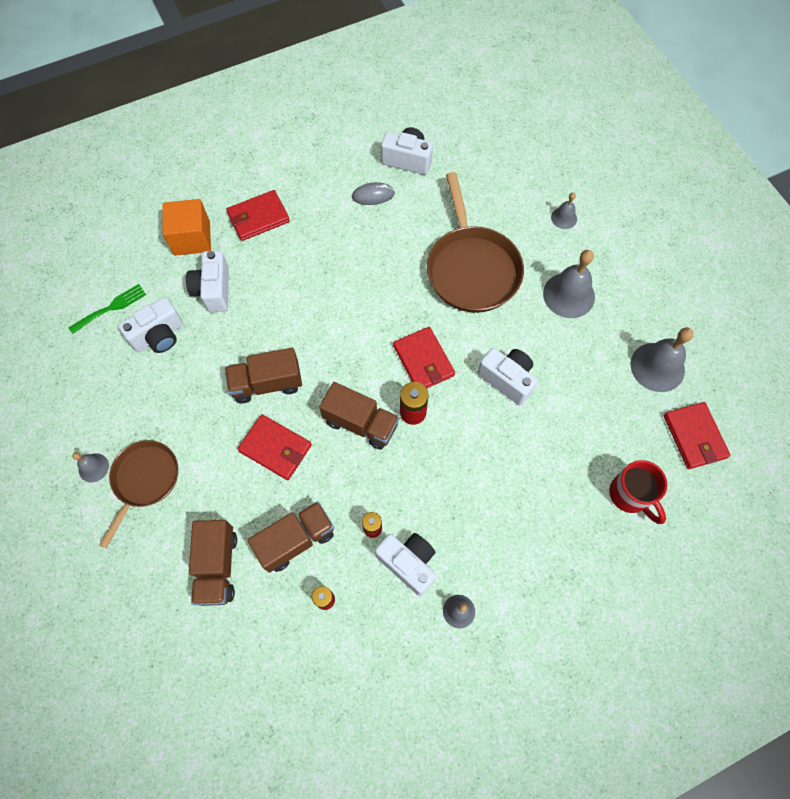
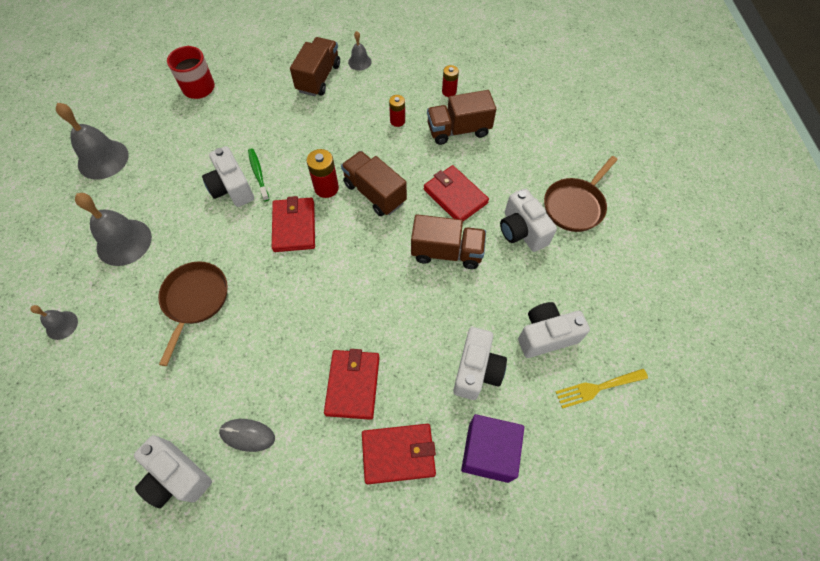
camera: 160 degrees left, 5 degrees down
green fork [68,284,146,334] -> yellow fork [556,369,648,409]
grey bell [72,453,109,483] -> none
orange cube [162,199,211,256] -> purple cube [461,414,524,483]
brown truck [189,520,237,606] -> brown truck moved to [290,37,340,96]
white camera [375,533,436,596] -> white camera moved to [500,188,557,252]
brown pan [427,172,524,313] -> brown pan [158,261,228,366], size x0.63
red wallet [664,402,730,469] -> red wallet moved to [324,349,380,420]
none -> green toothbrush [248,148,269,201]

